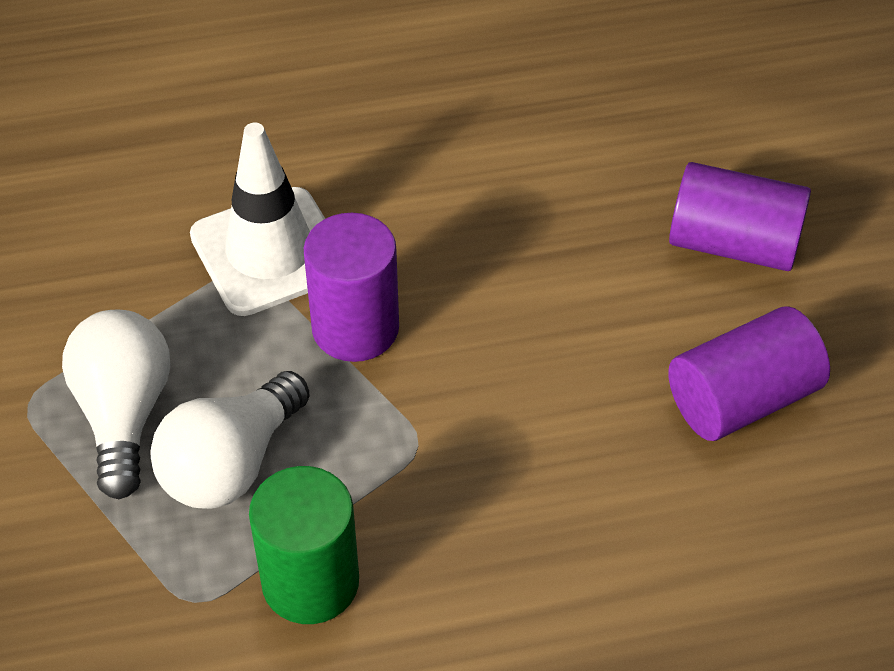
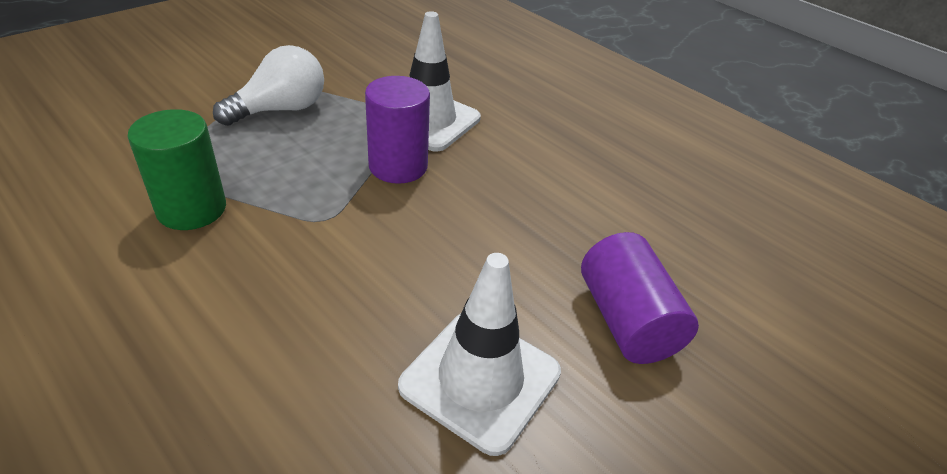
camera: 55 degrees right, 10 degrees down
white light bulb [150,371,310,509] -> none
purple cylinder [668,306,830,441] -> white traffic cone [398,253,561,456]

